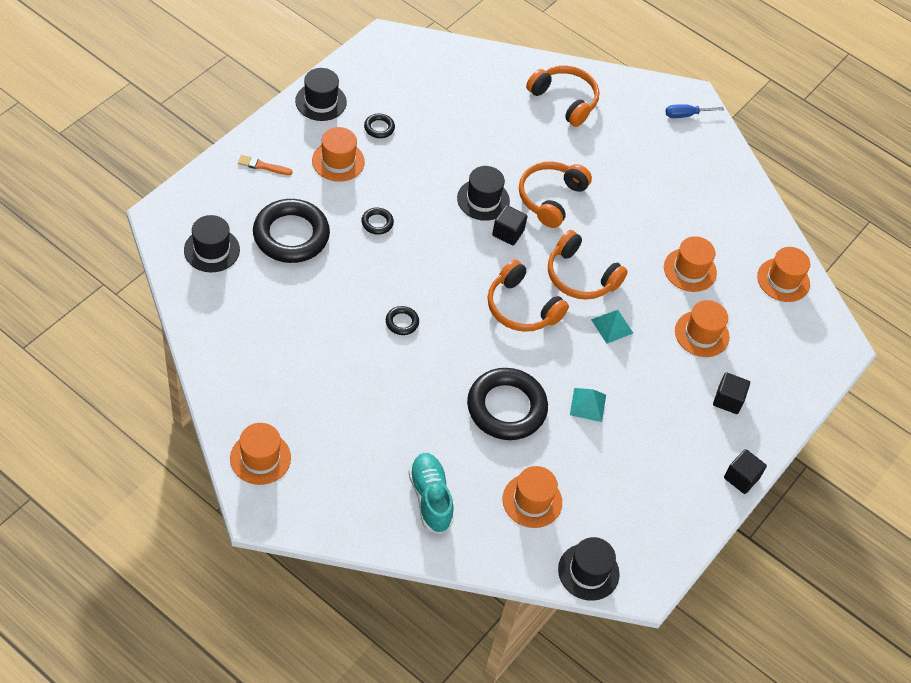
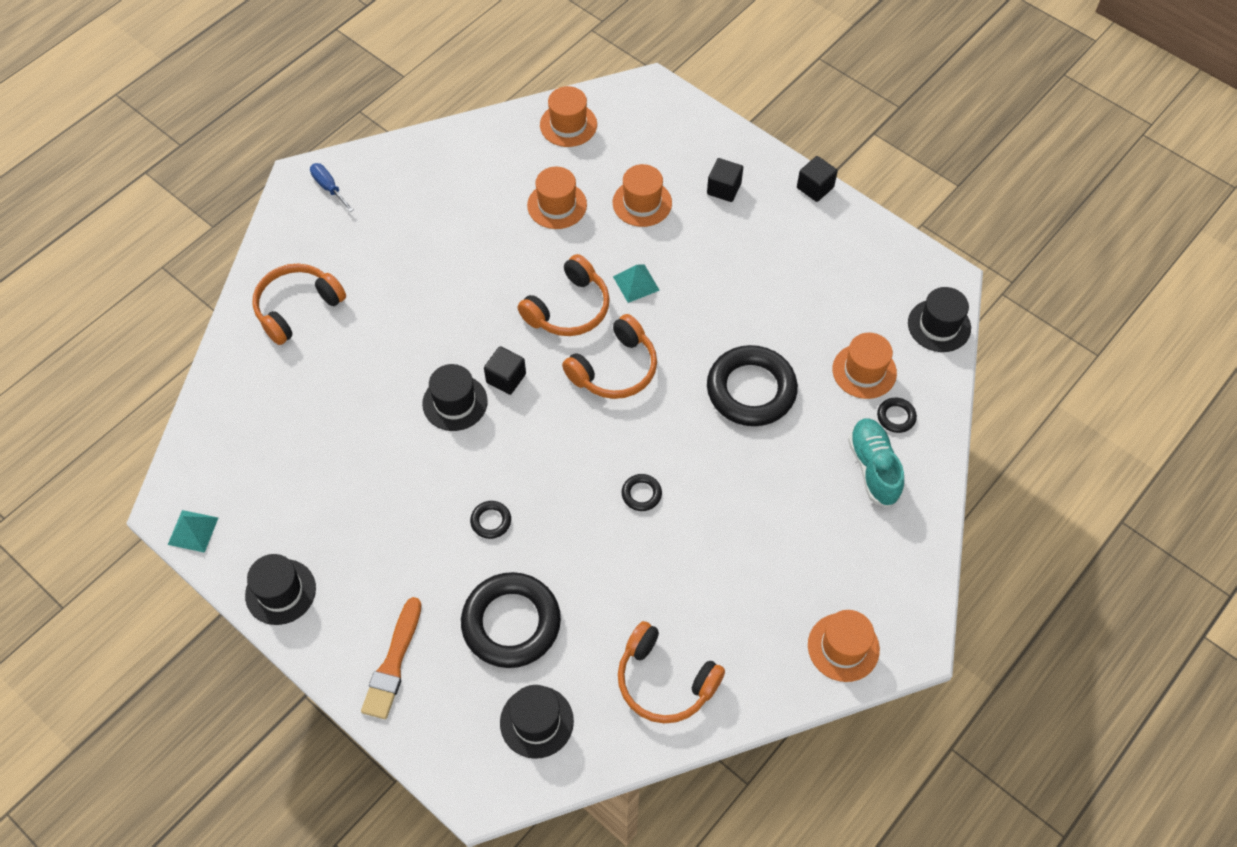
camera: 80 degrees left, 5 degrees up
orange brush [238,155,293,175] -> orange brush [361,597,422,719], size x1.70
orange hat [312,127,365,182] -> none
black ring [364,114,395,138] -> black ring moved to [877,398,917,433]
turquoise shoe [408,453,454,534] -> turquoise shoe turned 90 degrees clockwise [848,418,904,507]
orange headphones [519,161,592,228] -> orange headphones moved to [618,621,725,723]
turquoise pyramid [570,388,606,422] -> turquoise pyramid moved to [168,510,218,553]
blue screwdriver [665,104,724,118] -> blue screwdriver turned 150 degrees clockwise [310,163,354,212]

